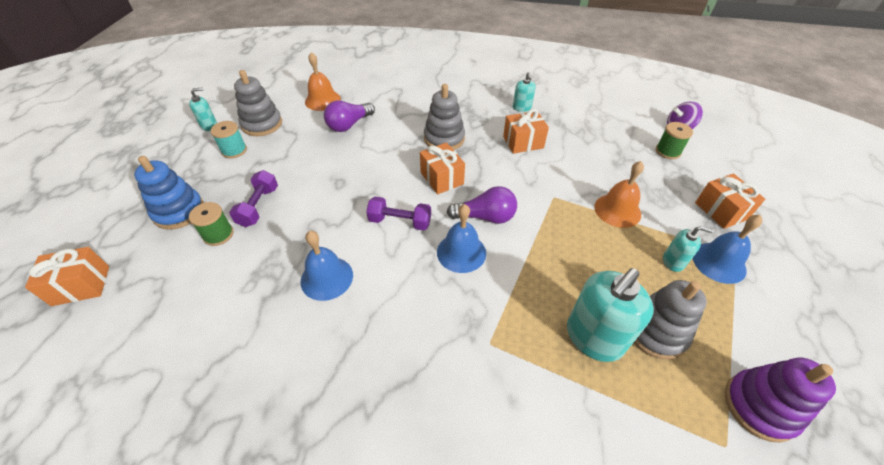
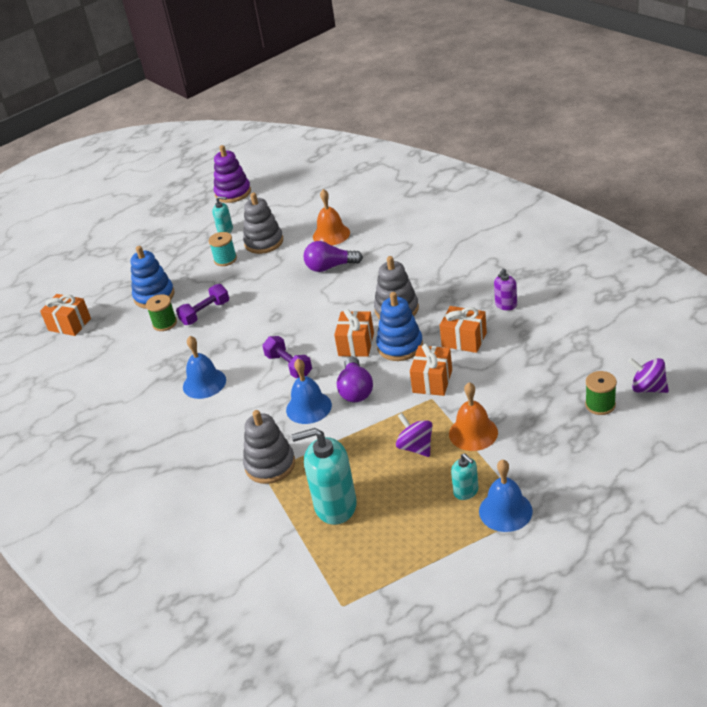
camera: 45 degrees right, 10 degrees down
purple light bulb [447,186,517,224] -> purple light bulb turned 45 degrees clockwise [337,356,373,402]
turquoise soap dispenser [513,72,536,112] -> purple soap dispenser [494,268,517,310]
grey stacking toy [634,280,707,359] -> grey stacking toy moved to [243,410,295,484]
orange gift [695,174,765,229] -> orange gift moved to [410,344,452,396]
purple stacking toy [725,357,836,442] -> purple stacking toy moved to [214,145,251,203]
none -> blue stacking toy [376,292,423,361]
none -> purple spinning top [396,413,432,457]

